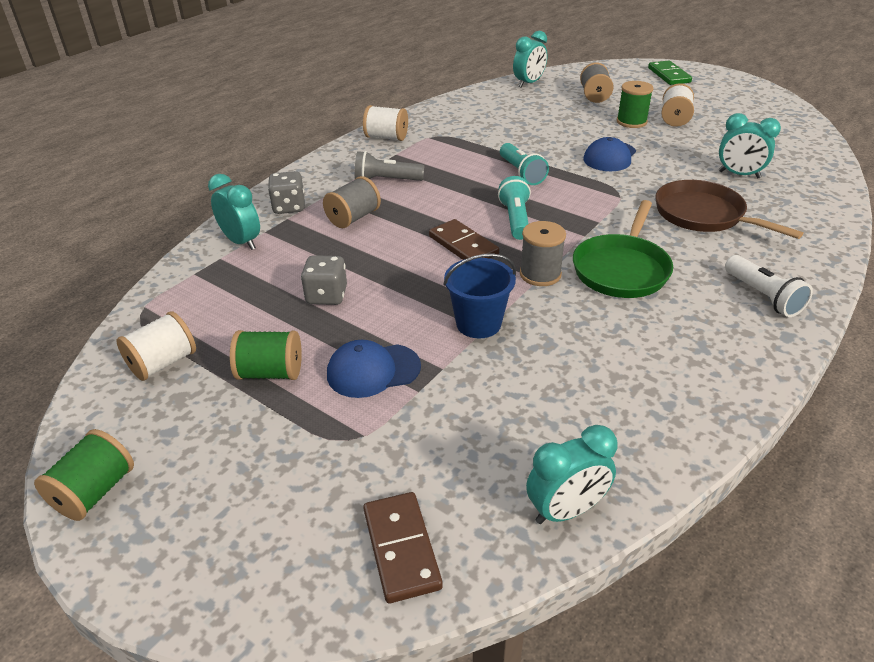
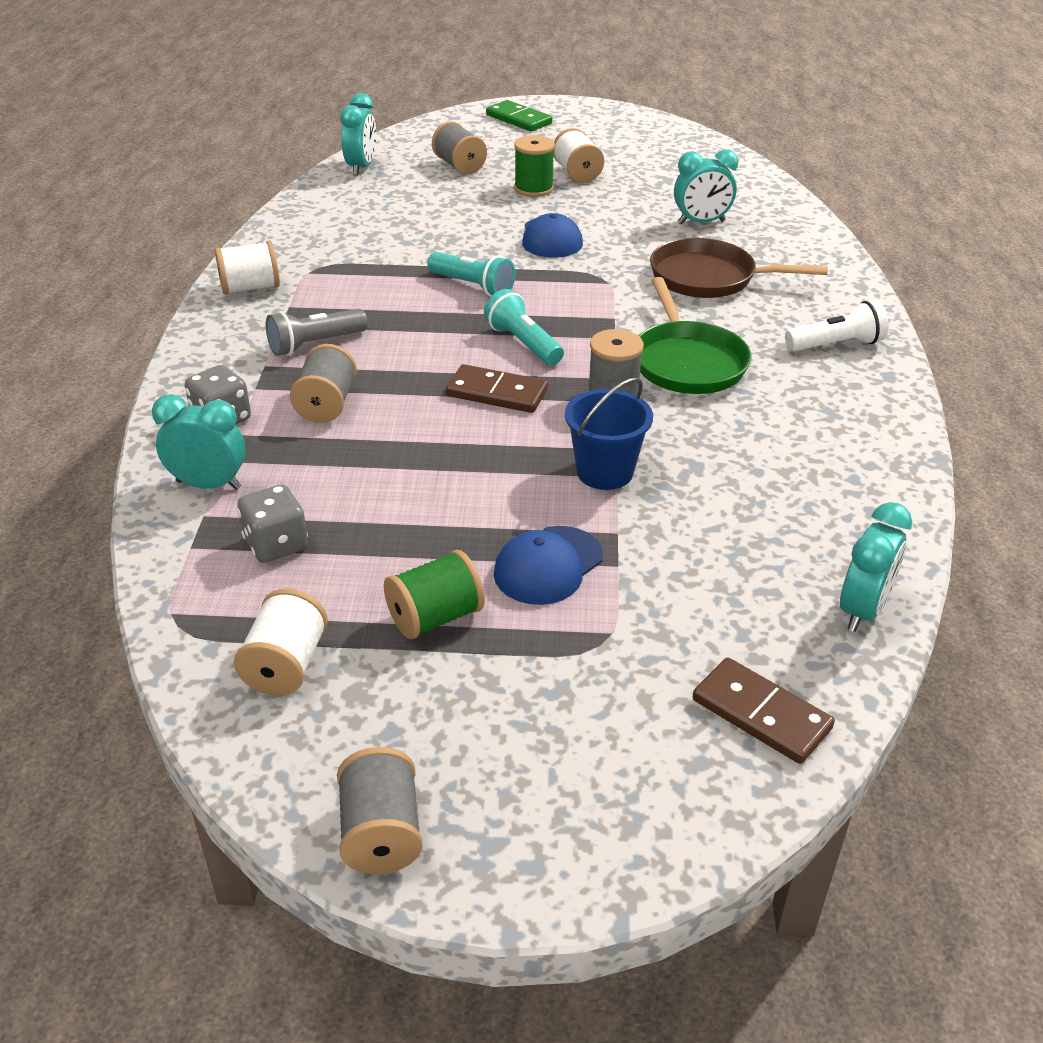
camera: 35 degrees left, 0 degrees up
green spool [34,429,134,521] -> grey spool [337,747,423,874]
grey dice [301,255,347,305] -> grey dice moved to [237,484,308,563]
white flashlight [725,255,813,317] -> white flashlight turned 45 degrees counterclockwise [785,300,889,351]

